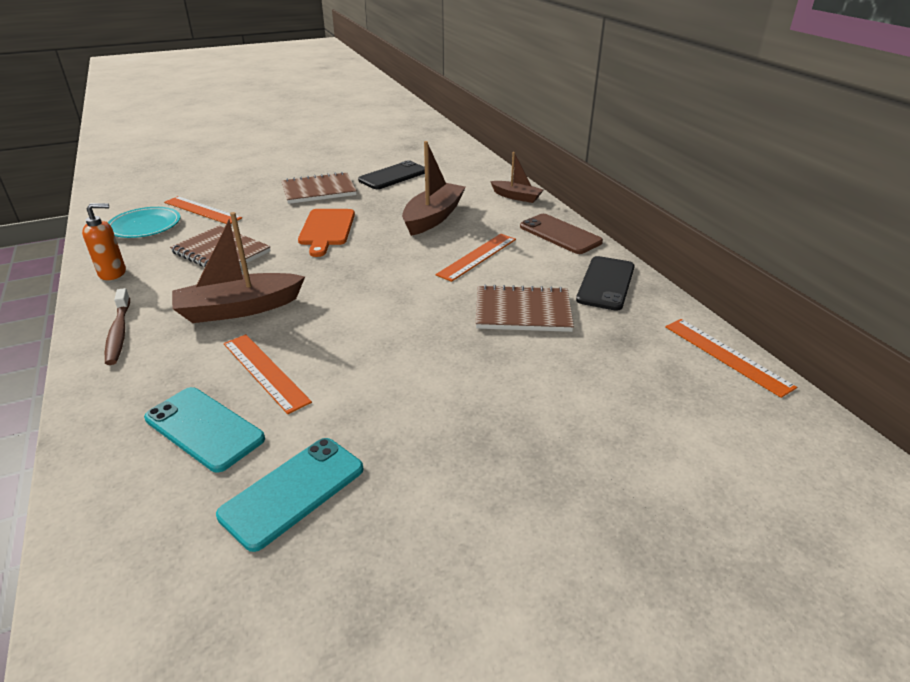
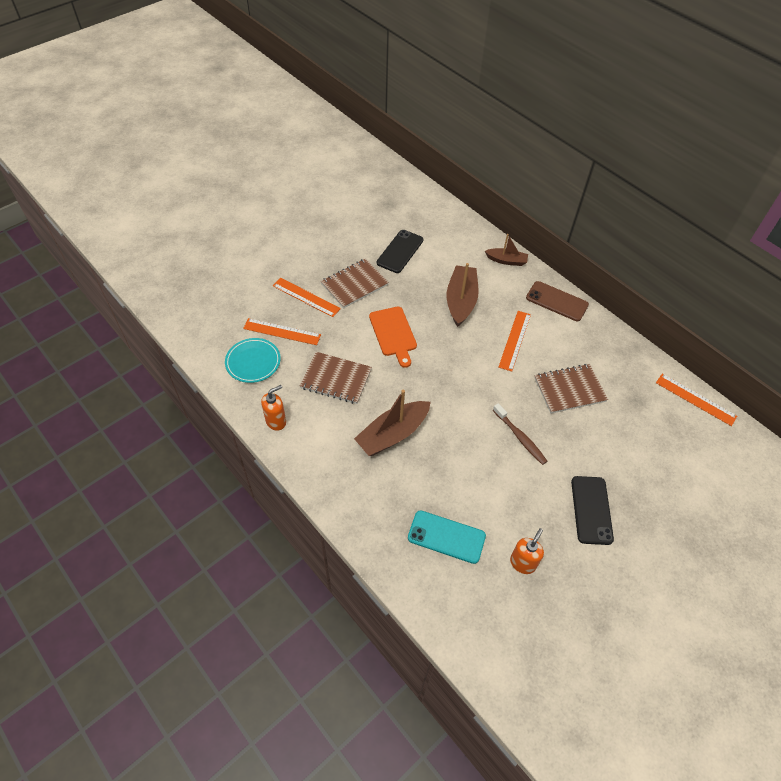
camera: 20 degrees left, 20 degrees up
brown toothbrush [105,288,130,365] -> brown toothbrush moved to [493,403,547,465]
turquoise phone [216,438,364,552] -> orange soap dispenser [510,528,544,574]
orange ruler [224,334,312,414] -> orange ruler moved to [273,278,341,317]
black phone [576,256,635,311] -> black phone moved to [571,476,614,545]

